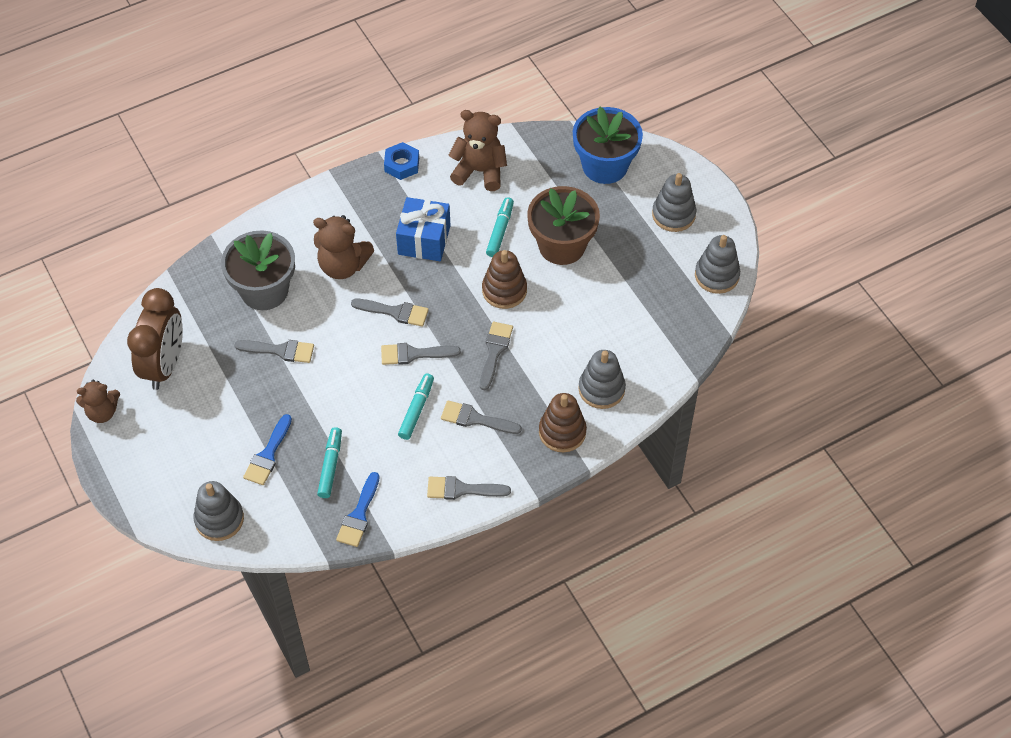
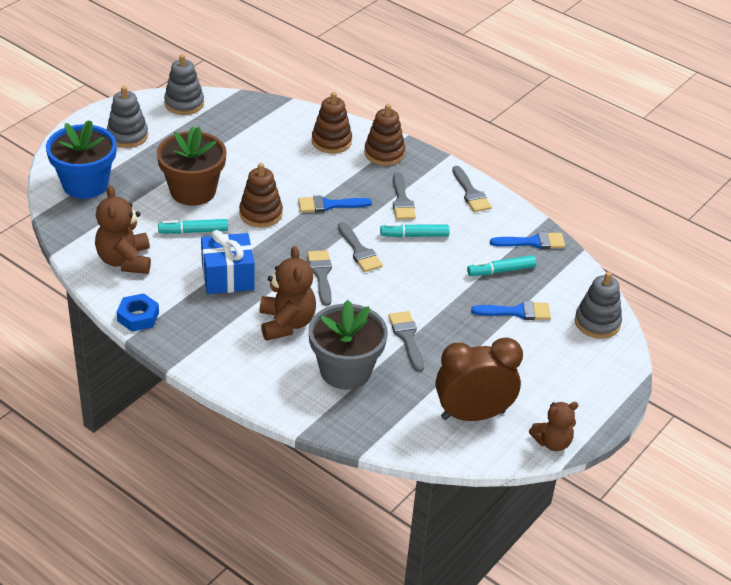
camera: 115 degrees left, 15 degrees down
brown teddy bear [76,380,120,423] -> brown teddy bear turned 105 degrees clockwise [529,402,578,451]
grey brush [480,322,513,390] -> blue brush [298,195,372,212]
grey stacking toy [578,350,626,409] -> brown stacking toy [312,92,352,154]

